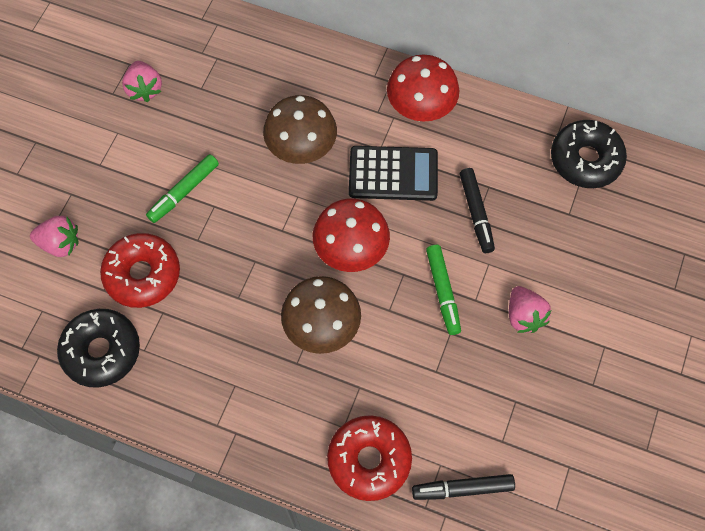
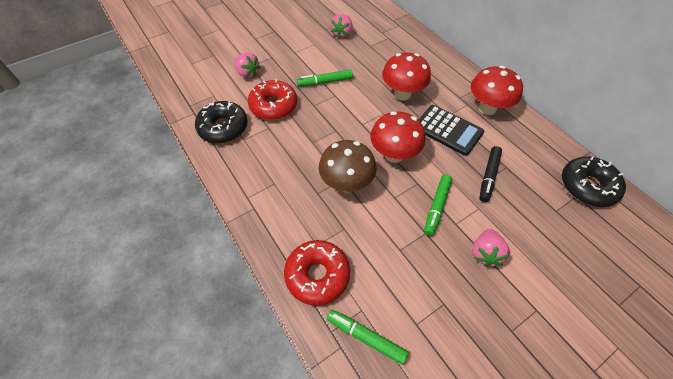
camera: 35 degrees right, 10 degrees down
brown mushroom [263,95,337,164] -> red mushroom [382,53,431,100]
black marker [412,474,515,500] -> green marker [327,310,408,365]

